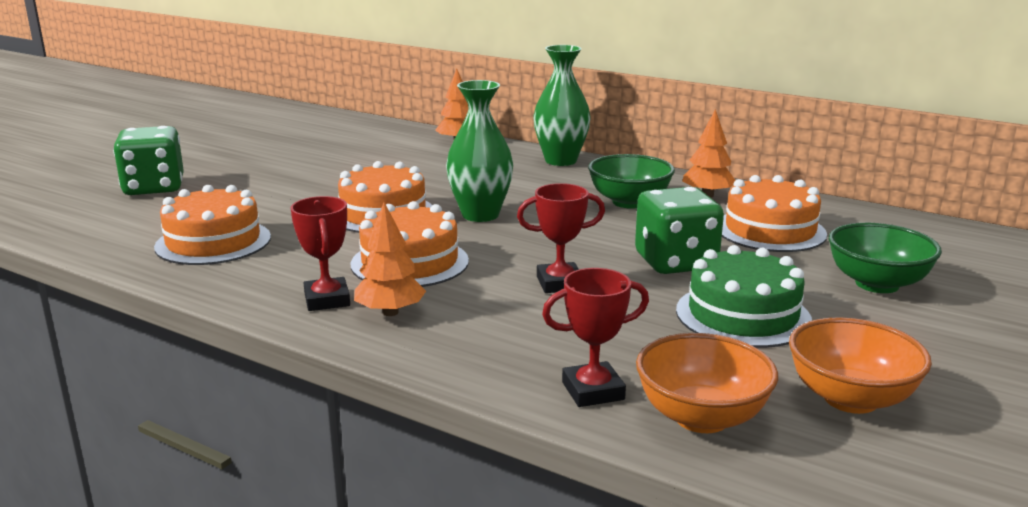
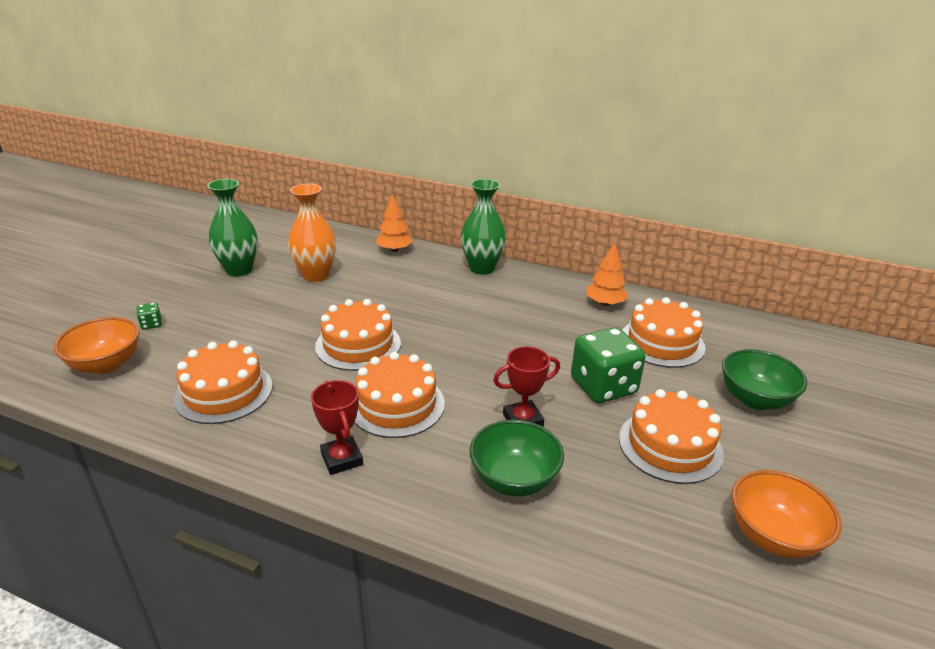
camera: 10 degrees left, 10 degrees up
green dice [113,126,184,195] -> green dice [136,302,162,330], size x0.42
orange tree [354,202,426,316] -> none
green vase [446,80,513,222] -> green vase moved to [207,179,258,277]
red trophy [542,268,649,407] -> none
green bowl [588,154,675,209] -> green bowl moved to [470,420,564,497]
orange bowl [636,333,778,433] -> orange bowl moved to [54,317,139,374]
green cake [676,245,812,348] -> orange cake [619,389,724,484]
none -> orange vase [288,184,336,282]

